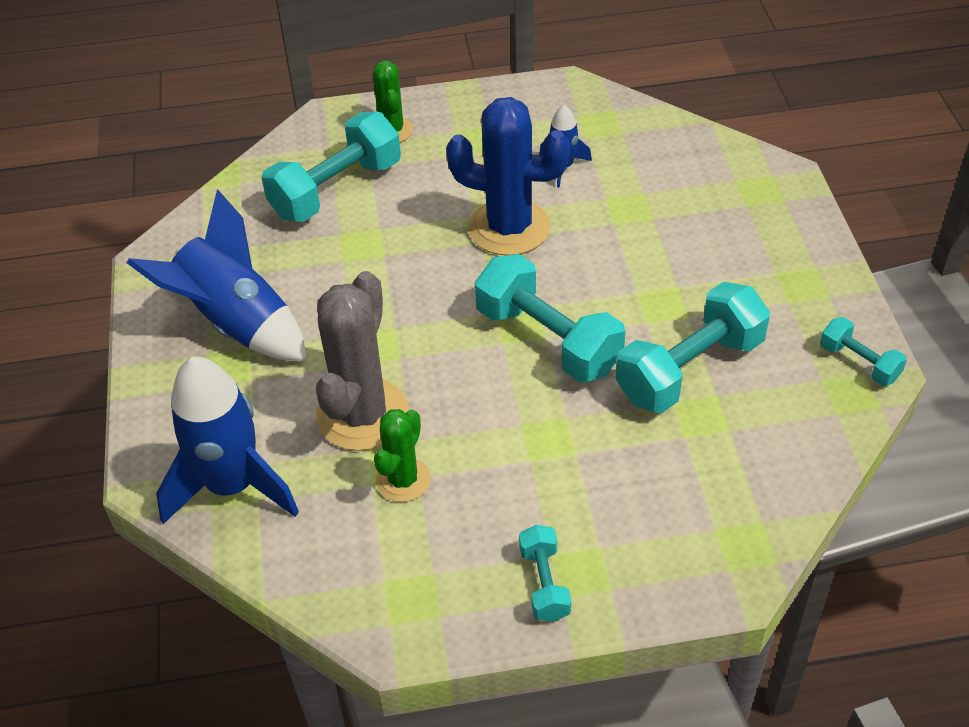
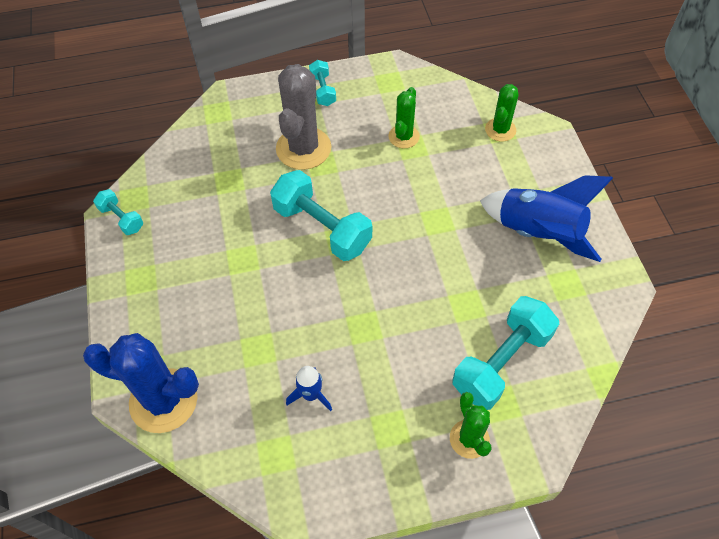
camera: 175 degrees right, 10 degrees up
blue rocket [156,356,299,524] -> green cactus [485,84,518,141]
grey cactus [316,271,409,451] -> grey cactus moved to [276,64,331,170]
blue cactus [446,97,570,255] -> blue cactus moved to [83,333,199,433]
turquoise dumbbell [616,282,770,413] -> none

